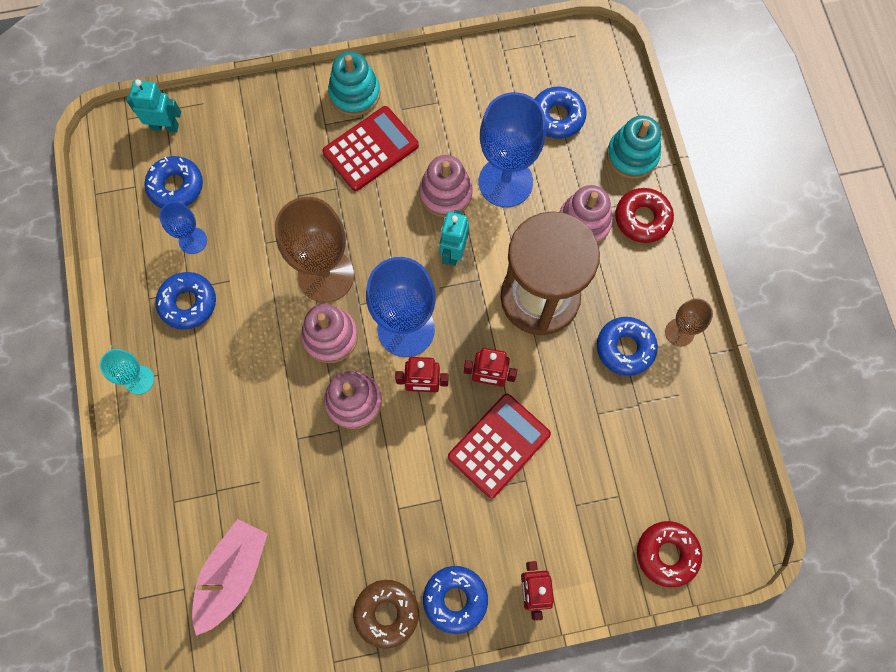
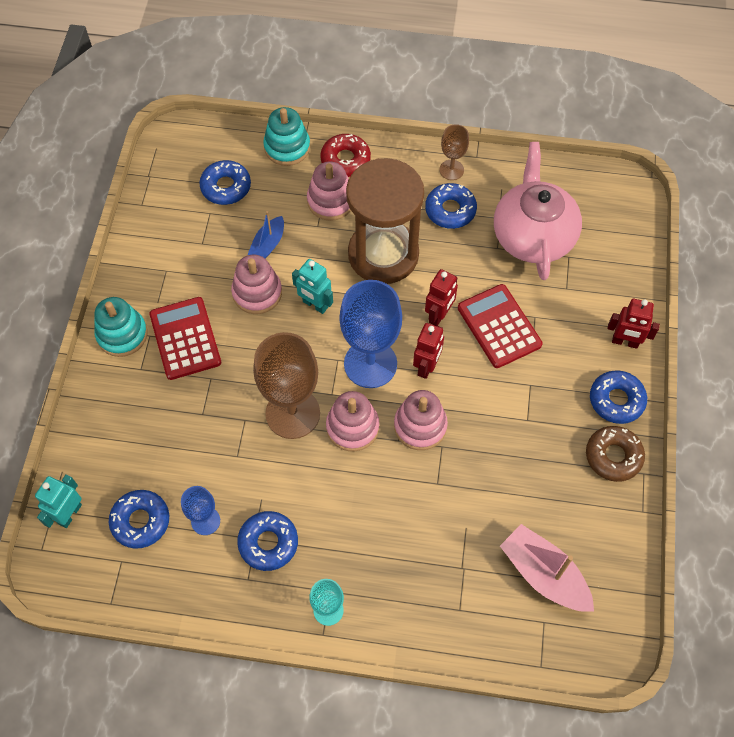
camera: 70 degrees left, 10 degrees down
blue goblet [479,92,546,207] -> blue boat [247,211,284,259]
red donut [637,521,702,588] -> none
none -> pink teapot [494,142,582,280]

